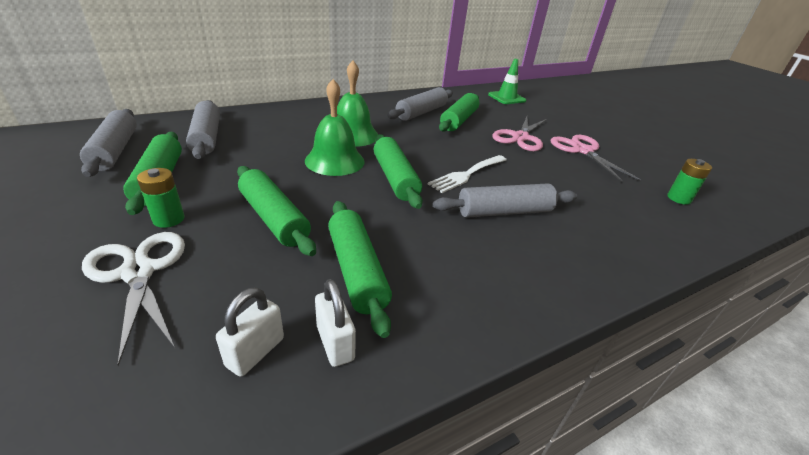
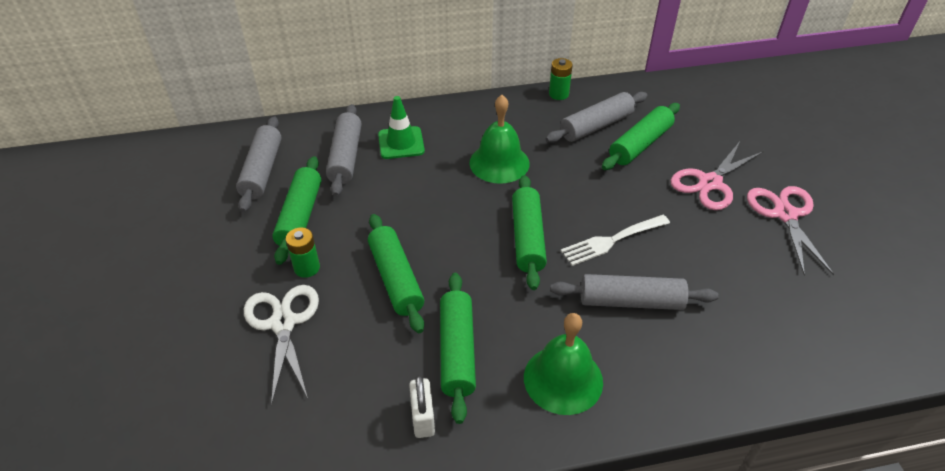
camera: 20 degrees right, 10 degrees up
white padlock [216,287,284,377] -> none
green bell [305,79,365,176] -> green bell moved to [524,313,603,415]
green traffic cone [488,59,526,104] -> green traffic cone moved to [378,96,425,159]
green battery [667,159,712,205] -> green battery moved to [549,58,573,100]

